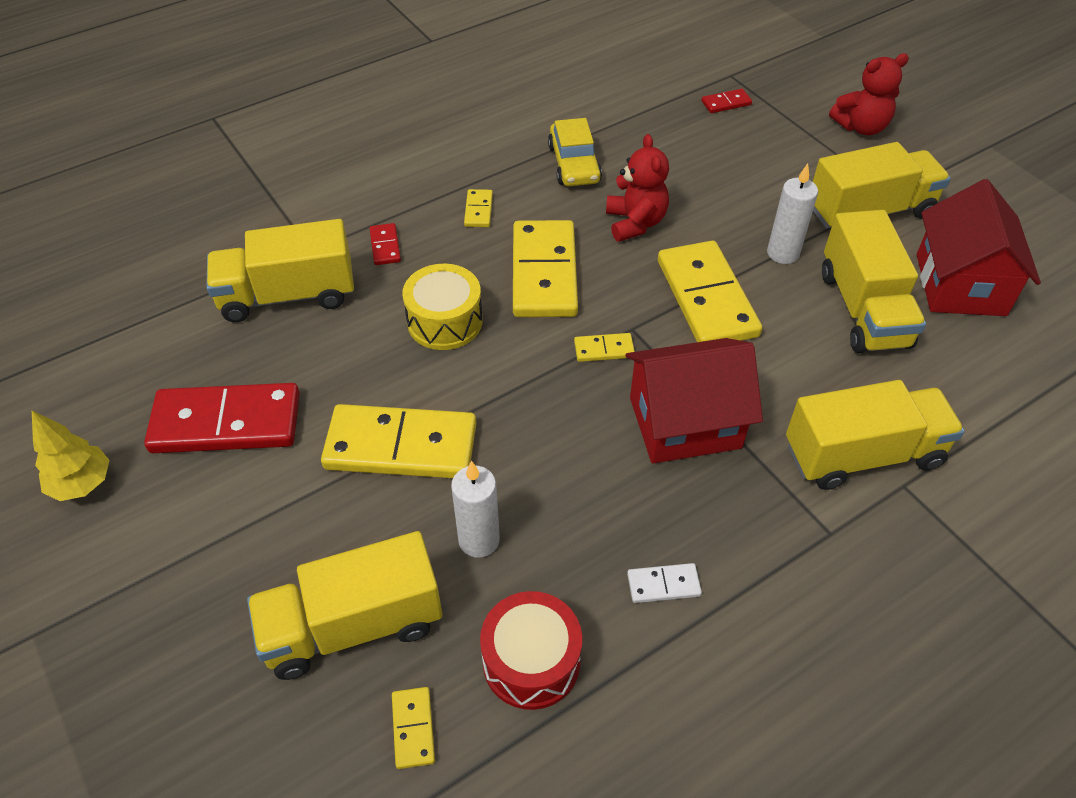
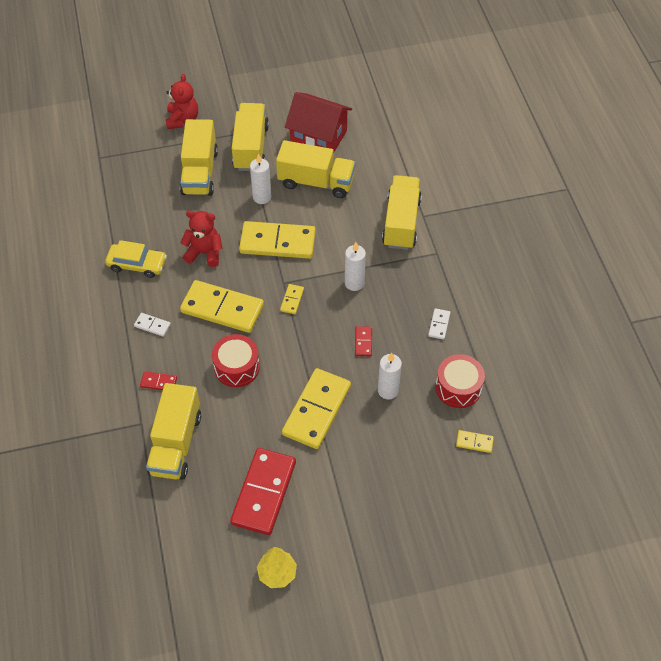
camera: 70 degrees left, 5 degrees up
yellow truck [247,531,443,680] -> yellow truck moved to [180,119,218,196]
yellow drum [402,264,483,350] -> red drum [212,334,260,387]
yellow domino [464,189,493,227] -> white domino [134,313,171,337]
red house [625,338,763,463] -> white candle [345,242,366,291]
red domino [702,89,752,113] -> red domino moved to [355,326,372,356]

